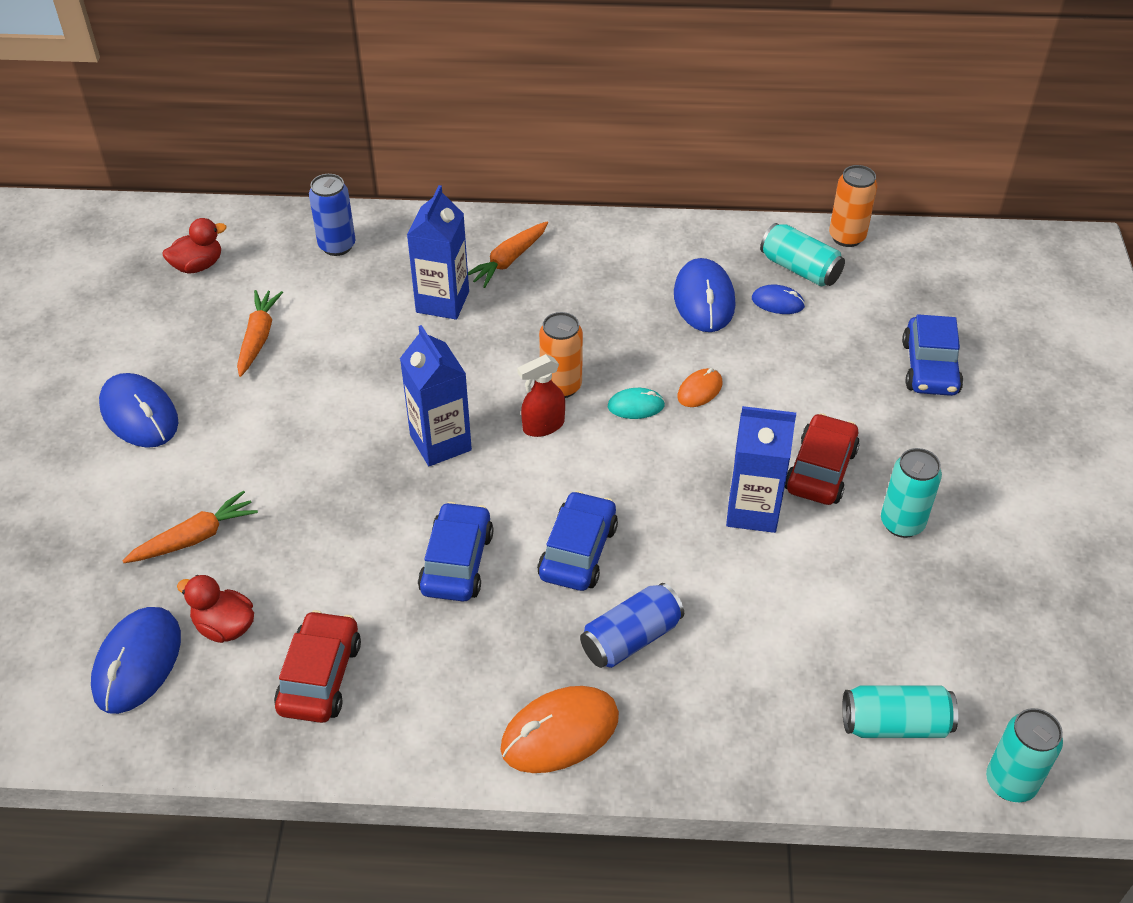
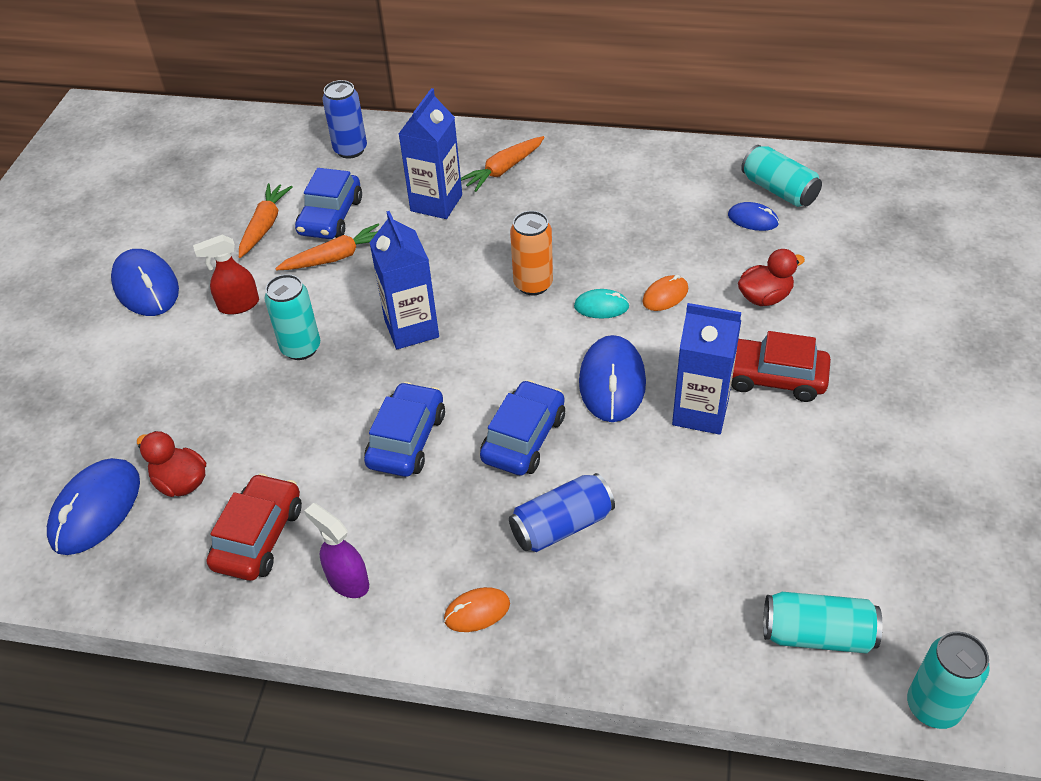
camera: 10 degrees right, 0 degrees up
orange carrot [123,490,258,563] -> orange carrot moved to [275,223,379,270]
red duck [163,218,227,274] -> red duck moved to [738,249,805,306]
orange mouse [500,686,619,773] -> orange mouse [444,587,510,632], size x0.54
red spray bottle [517,354,565,437] -> red spray bottle moved to [193,235,259,315]
blue mouse [674,258,736,332] -> blue mouse moved to [579,335,646,422]
red car [785,413,860,505] -> red car turned 105 degrees counterclockwise [731,331,831,402]
orange can [829,165,877,247] -> none
turquoise can [881,448,942,538] -> turquoise can moved to [265,274,320,360]
blue car [902,314,963,396] -> blue car moved to [295,168,362,239]
none -> purple spray bottle [304,503,369,598]

